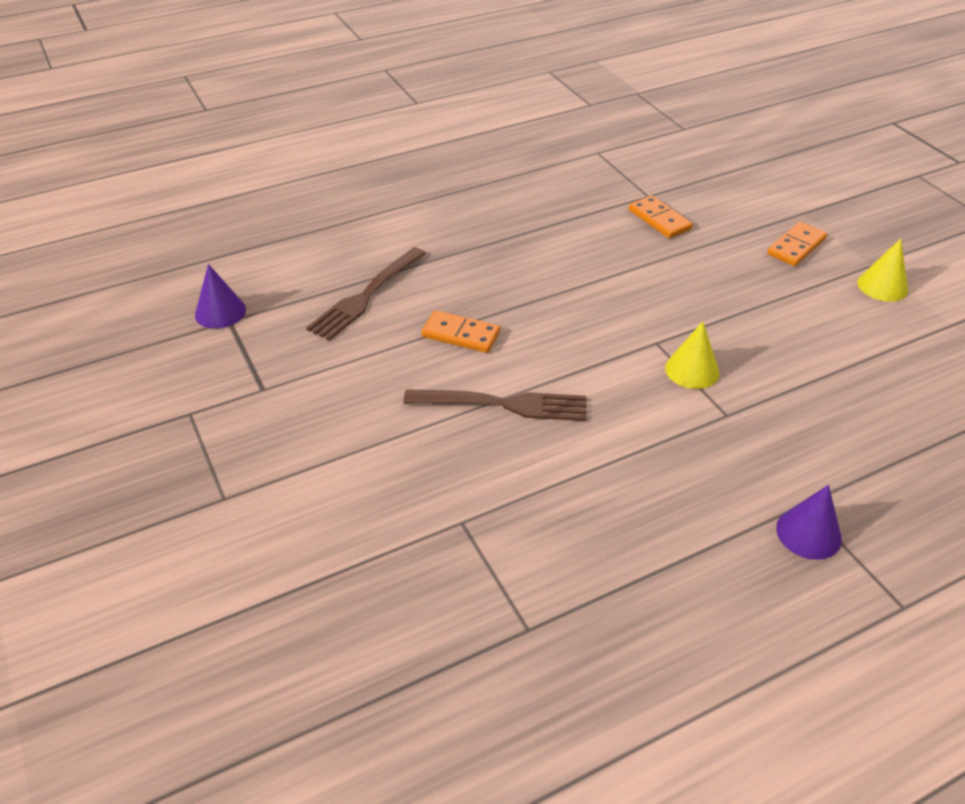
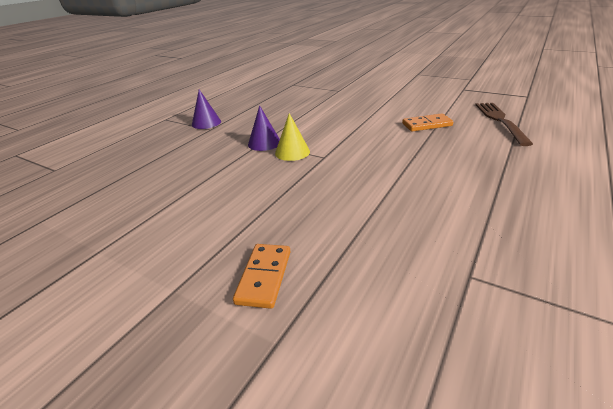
camera: 150 degrees right, 10 degrees down
purple cone [195,264,246,329] -> purple cone moved to [248,105,280,151]
brown fork [403,389,586,421] -> none
orange domino [629,195,693,238] -> none
yellow cone [857,238,908,302] -> none

